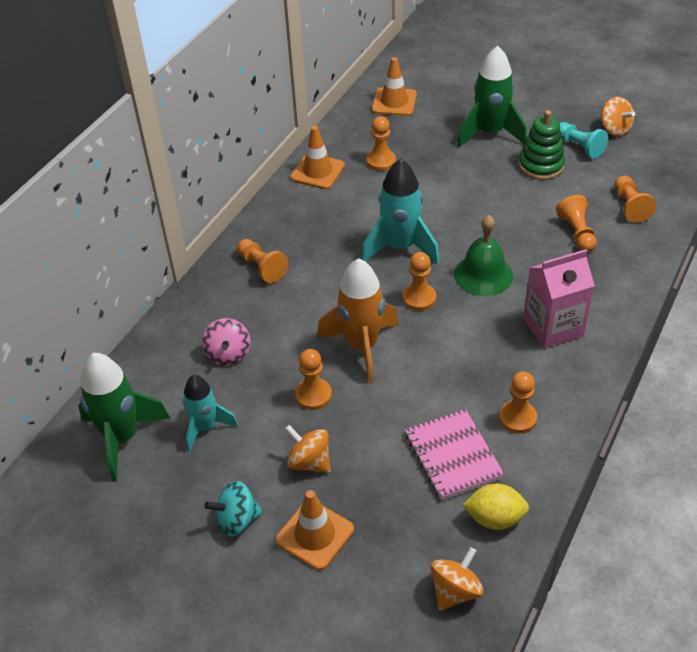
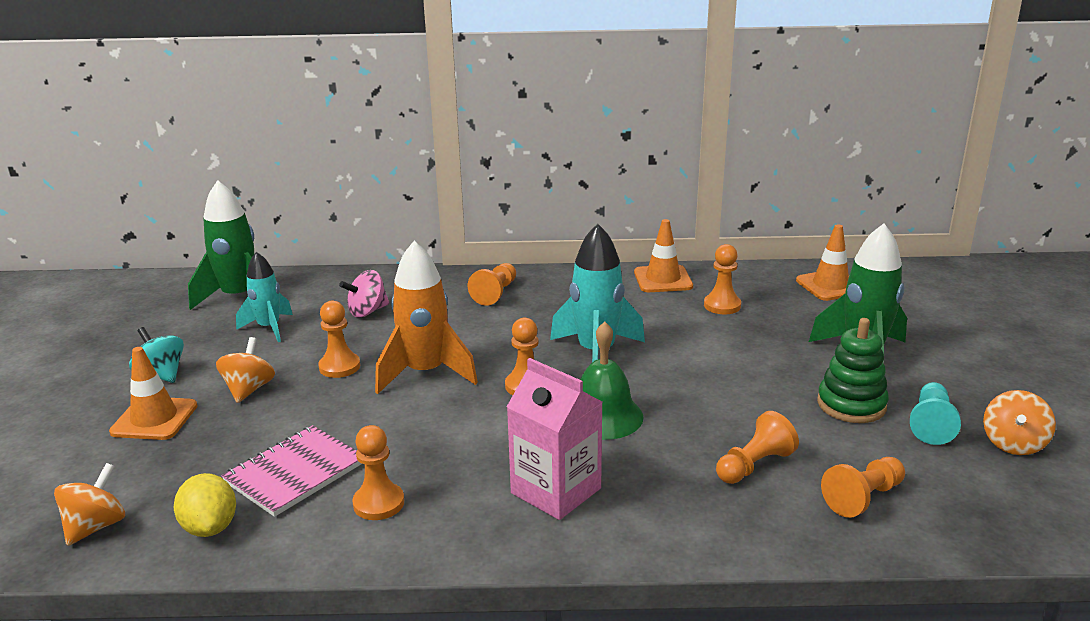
camera: 60 degrees right, 20 degrees down
orange spinning top [431,547,483,611] -> orange spinning top turned 75 degrees counterclockwise [54,463,125,546]

